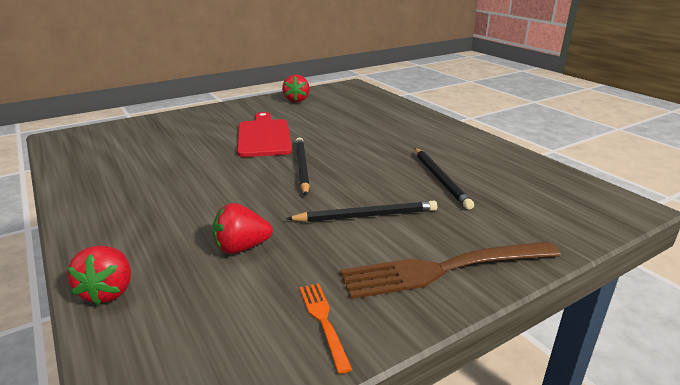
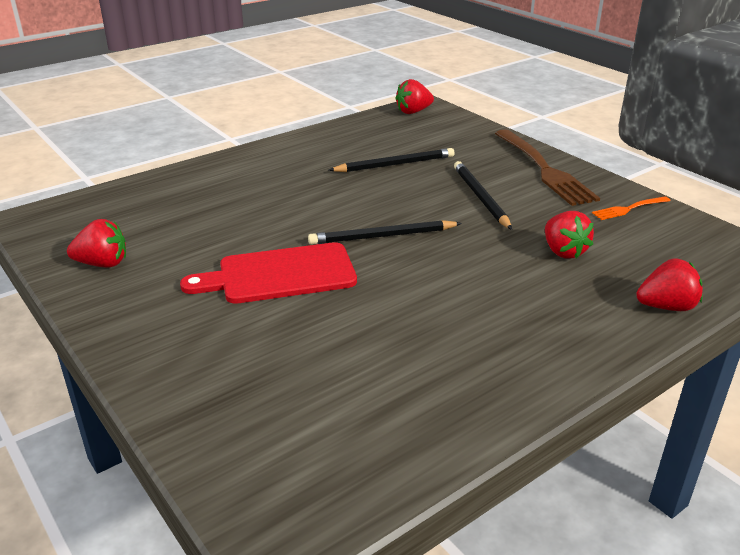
camera: 95 degrees left, 5 degrees up
none -> red strawberry [395,79,434,114]

